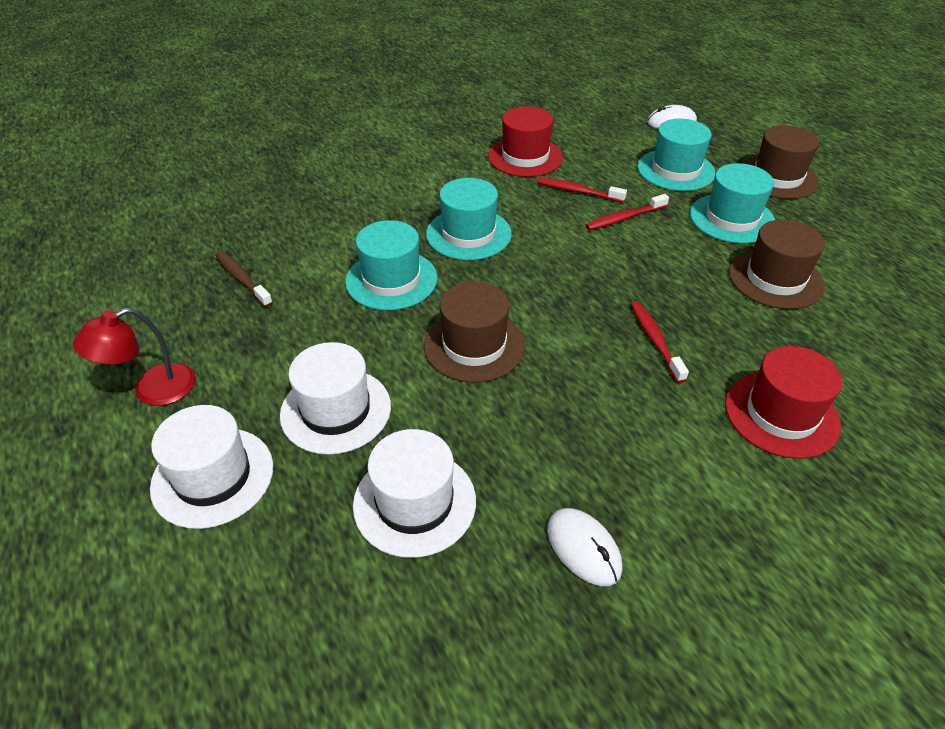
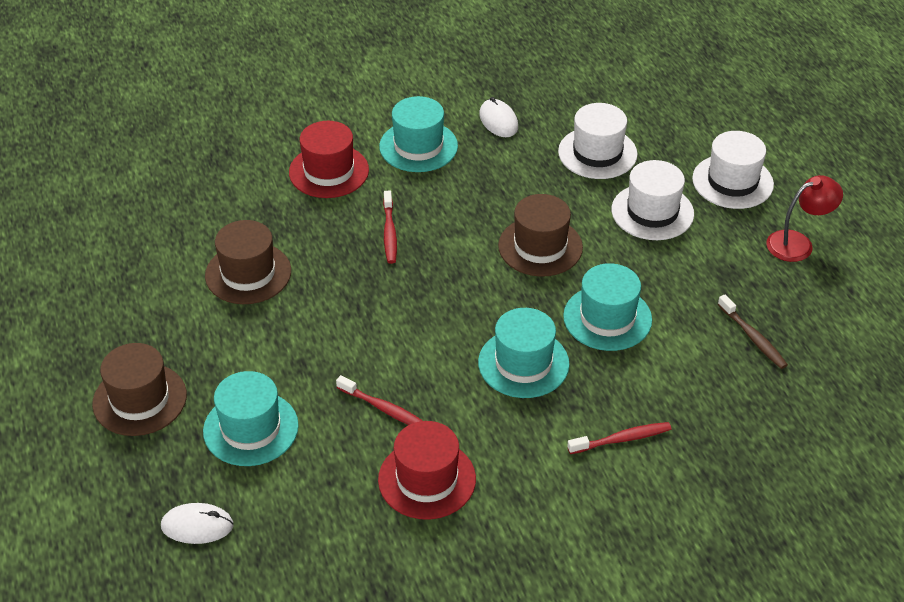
camera: 170 degrees left, 0 degrees up
red toothbrush [586,194,669,230] -> red toothbrush moved to [567,422,672,454]
turquoise hat [690,163,775,244] -> turquoise hat moved to [379,96,458,172]

